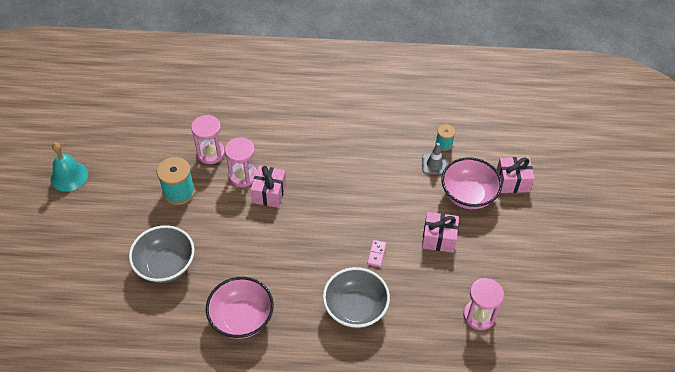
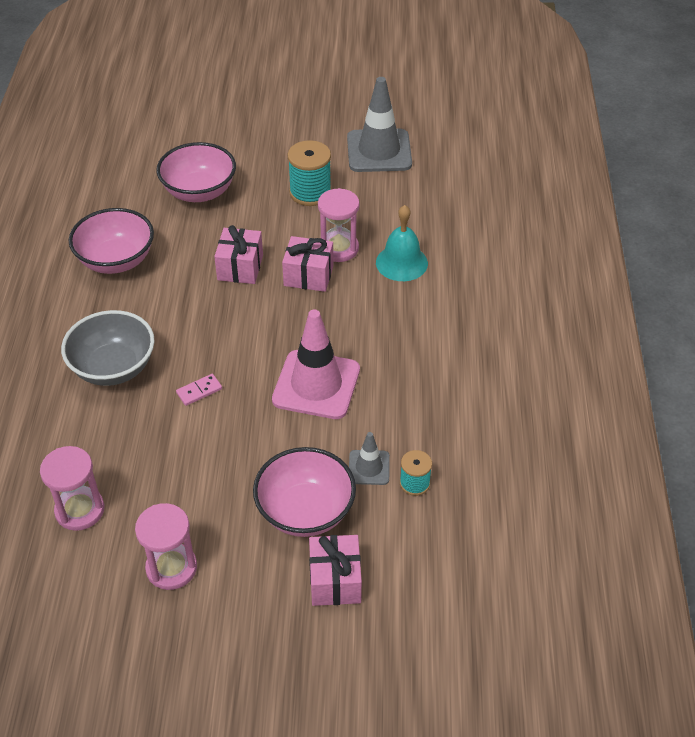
camera: 90 degrees right, 5 degrees down
turquoise bell [50,143,88,192] -> turquoise bell moved to [376,205,428,281]
grey bowl [129,225,194,283] -> pink bowl [156,142,236,202]
pink hourglass [191,115,225,164] -> pink hourglass moved to [135,503,197,590]
pink domino [367,240,387,267] -> pink domino turned 45 degrees counterclockwise [176,374,222,406]
pink gift [422,212,459,253] -> pink gift moved to [214,225,263,284]
none -> pink traffic cone [272,309,360,419]
none -> grey traffic cone [347,77,412,172]

